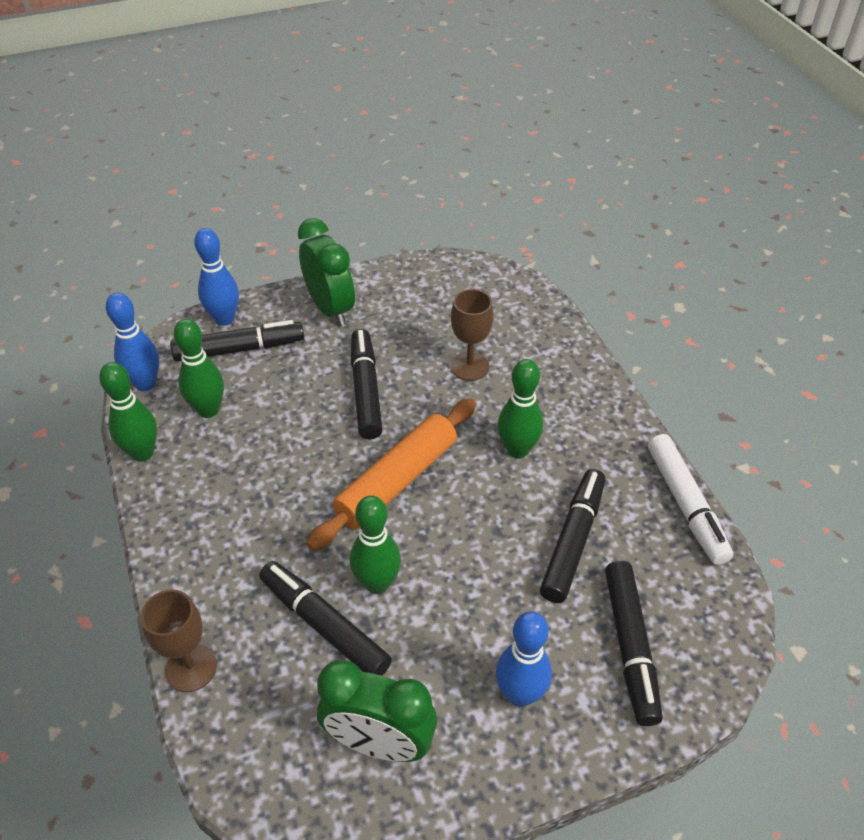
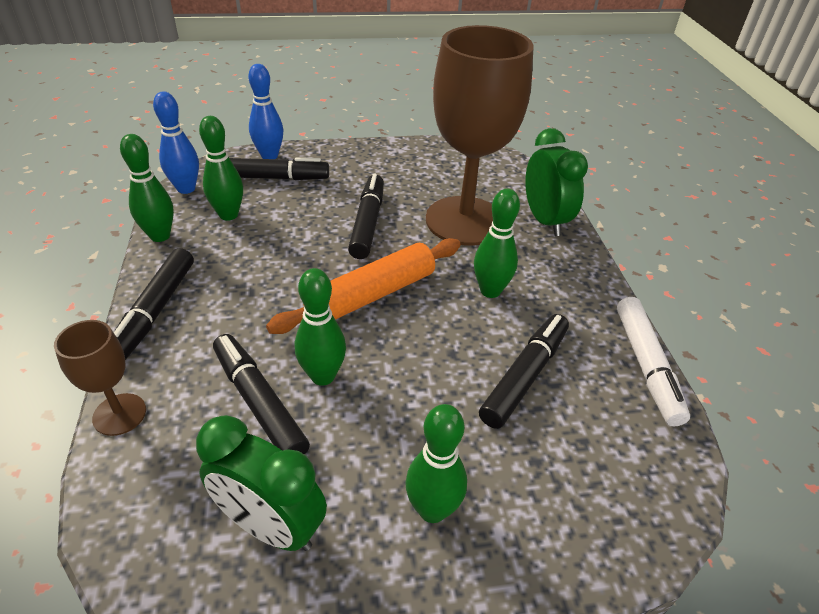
camera: 10 degrees right, 5 degrees down
green clock [298,218,355,326] -> green clock moved to [525,128,588,236]
brown goblet [450,289,493,381] -> brown goblet [426,25,534,246], size x2.25
blue bowling pin [495,611,552,707] -> green bowling pin [405,404,467,523]
black marker [605,561,662,726] -> black marker moved to [114,248,194,360]

